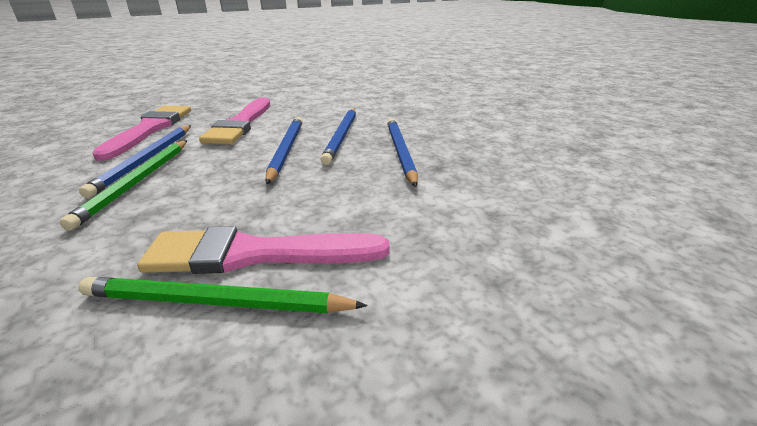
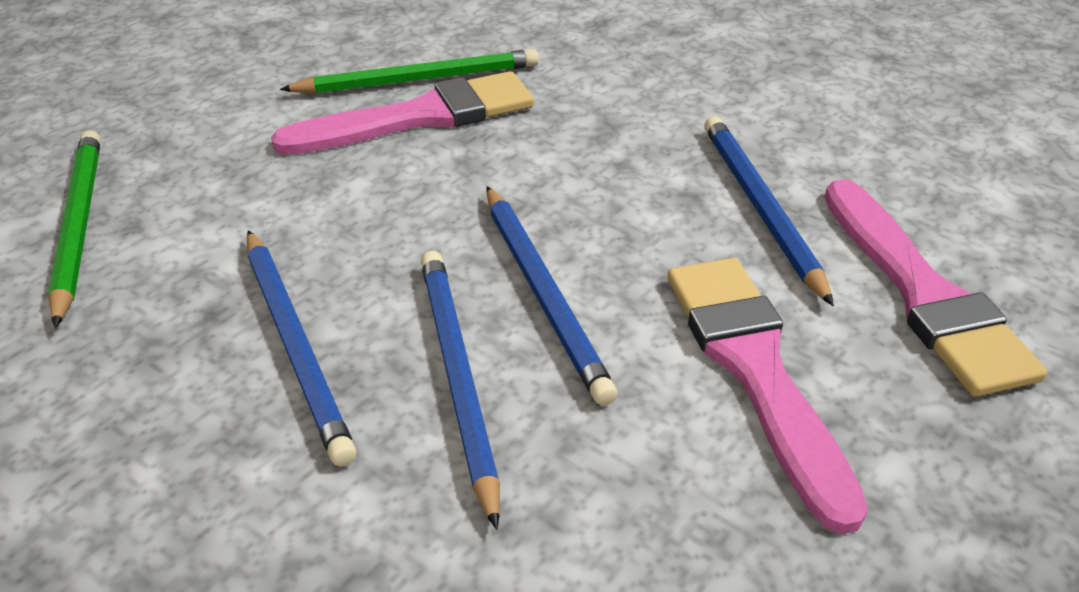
camera: 160 degrees right, 10 degrees up
green pencil [60,140,187,231] -> green pencil moved to [48,130,101,328]

